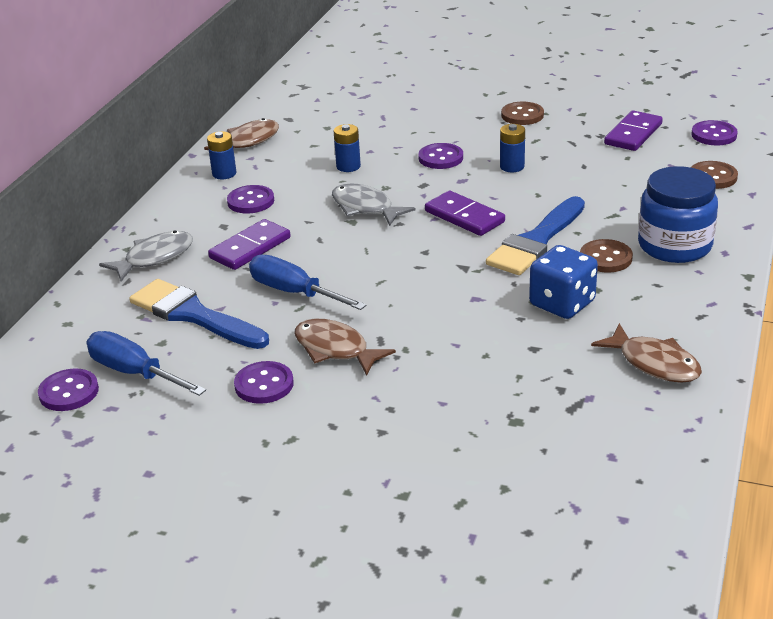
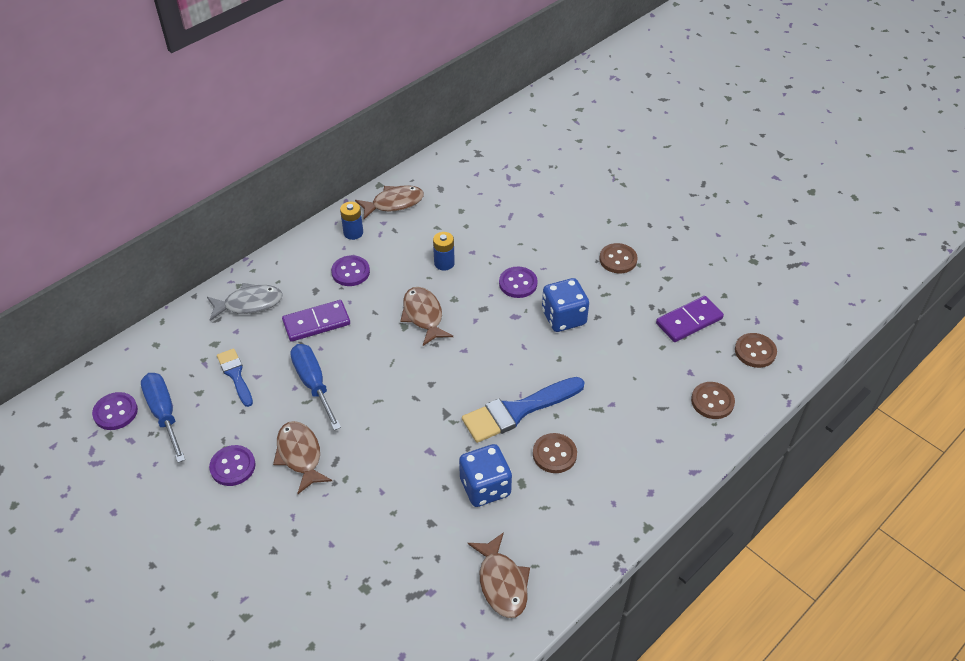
camera: 25 degrees right, 15 degrees up
blue brush [129,279,269,349] -> blue brush [217,348,253,407], size x0.59
grey fish [332,184,415,226] -> brown fish [401,287,453,346]
purple domino [425,190,505,236] -> none
blue battery [500,124,525,172] -> blue dice [542,278,589,332]
blue jar [638,166,718,263] -> none
purple button [691,120,738,145] -> brown button [735,333,777,368]

